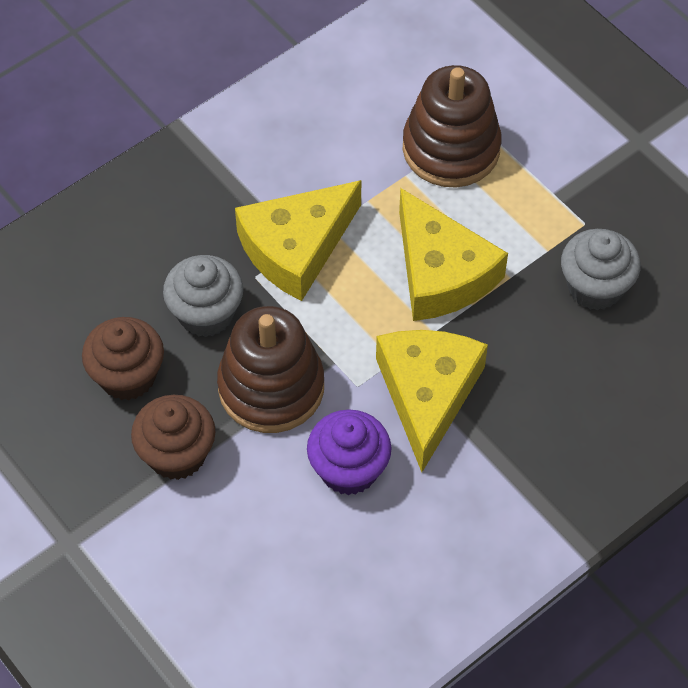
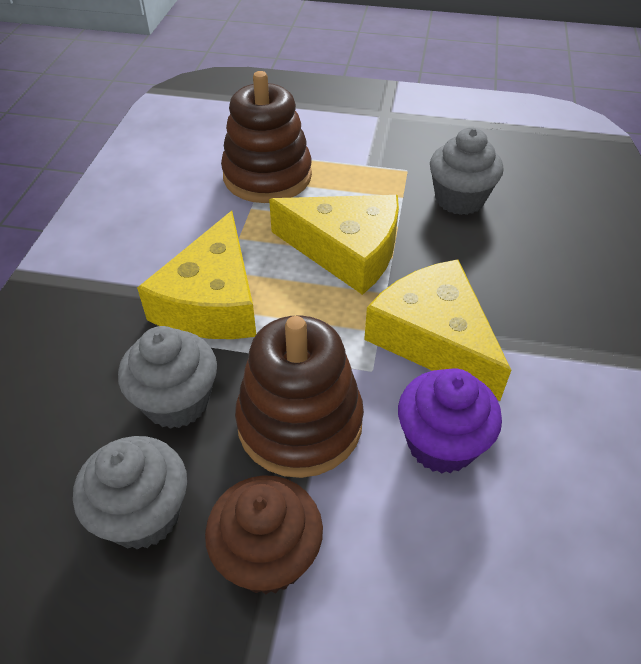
camera: 40 degrees left, 10 degrees down
brown cupcake [82,317,164,400] -> grey cupcake [73,436,187,550]

